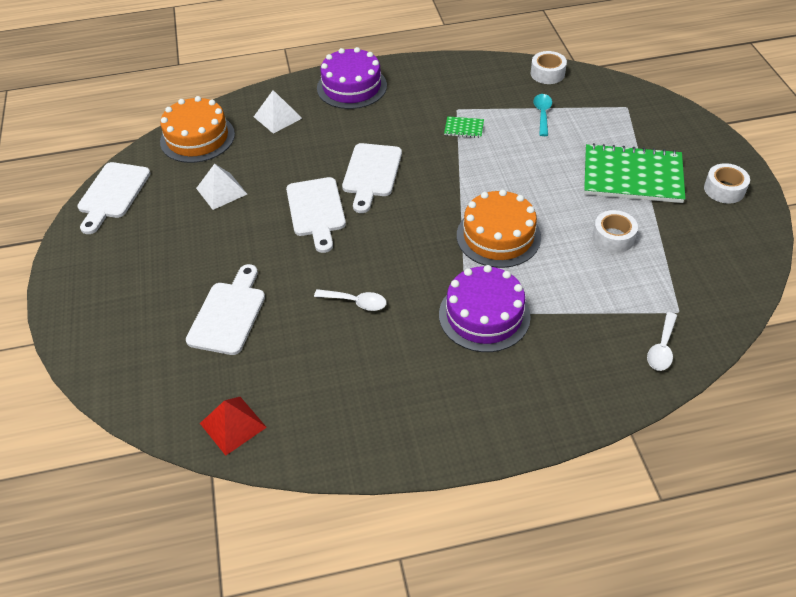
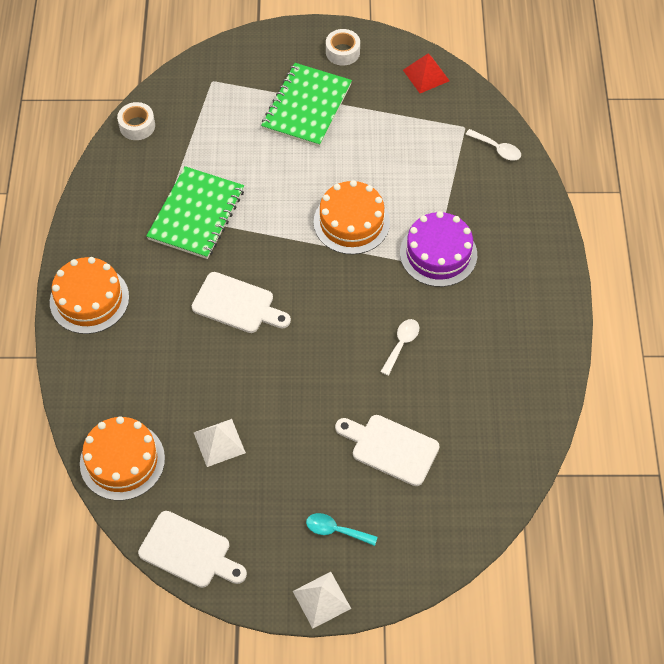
camera: 80 degrees left, 10 degrees up
red pyramid [200,397,267,456] -> red pyramid moved to [403,53,450,93]
white pyramid [254,90,302,134] -> white pyramid moved to [293,572,351,629]
white cutting board [286,177,346,253] -> none
purple cake [317,47,387,109] -> orange cake [50,257,129,334]
green notebook [444,116,484,138] -> green notebook [146,166,244,259], size x2.41
turquoise spoon [533,94,552,136] -> turquoise spoon moved to [306,513,377,546]
white tape [592,210,638,253] -> none

